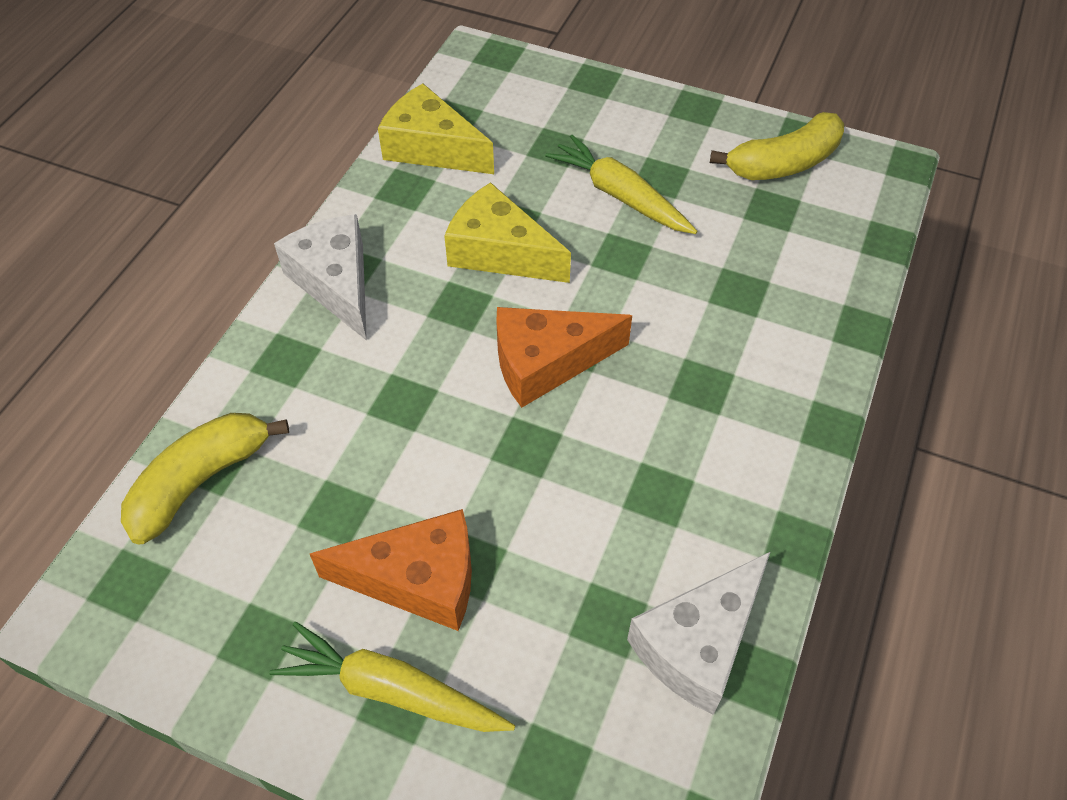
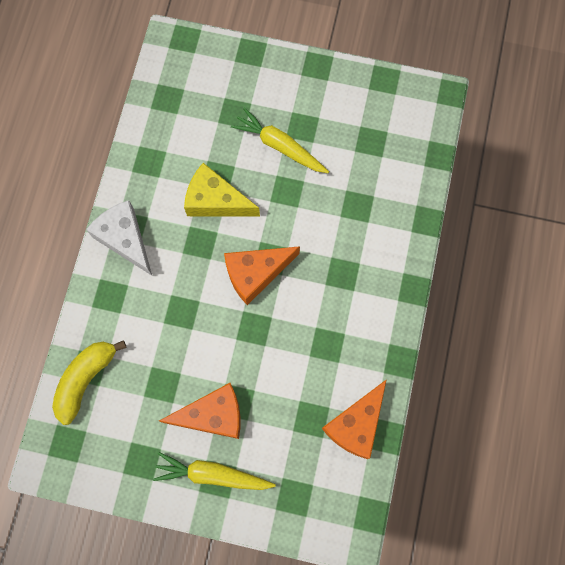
camera: 10 degrees left, 20 degrees up
yellow cheese [378,84,494,174] -> none
white cheese [627,551,771,715] -> orange cheese [322,379,387,459]
yellow banana [710,112,844,180] -> none

